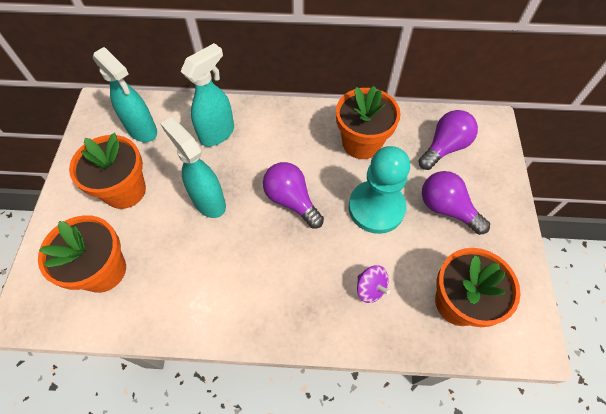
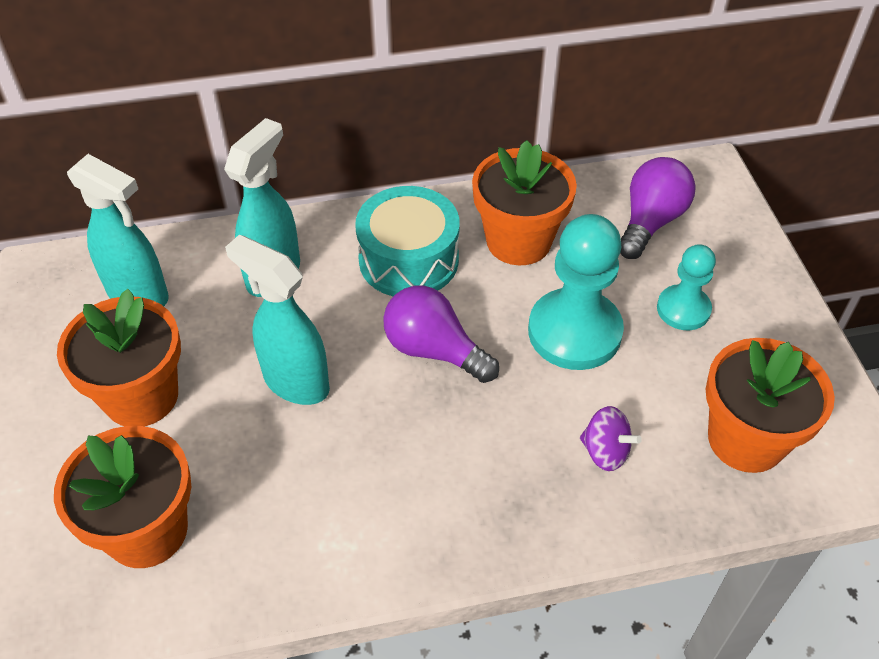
camera: 15 degrees left, 10 degrees down
purple light bulb [422,171,490,235] -> turquoise pawn [657,244,716,330]
none -> turquoise drum [355,186,460,296]

